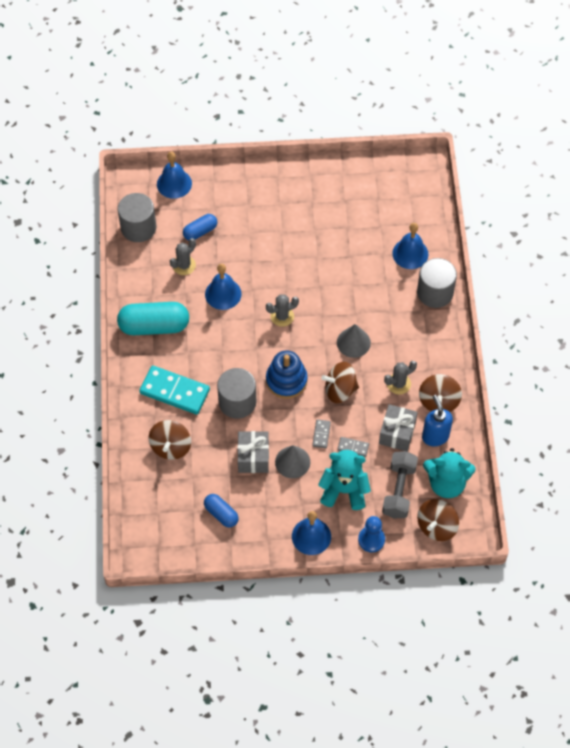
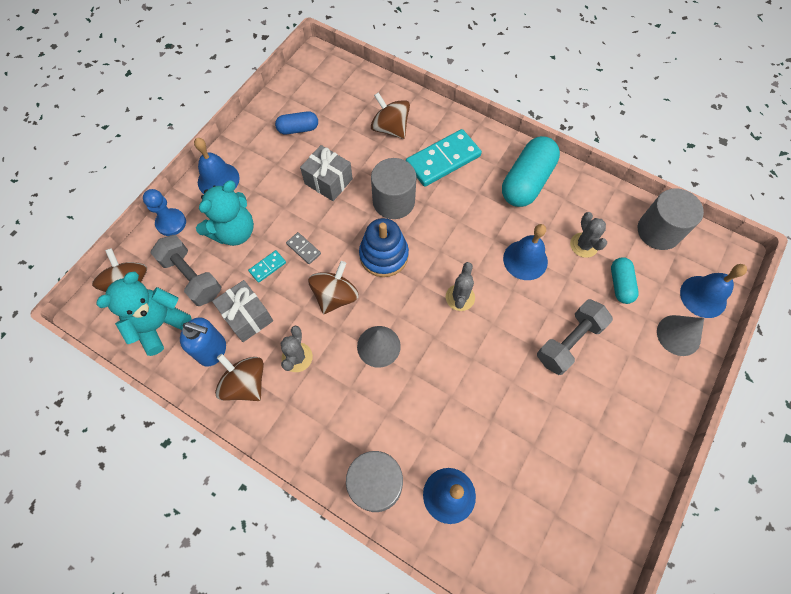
camera: 125 degrees right, 5 degrees up
blue capsule [183,214,217,240] -> turquoise capsule [611,257,639,304]
grey cone [275,445,310,478] -> grey cone moved to [657,315,704,356]
grey domino [337,437,369,457] -> turquoise domino [248,250,286,283]
none -> grey dumbbell [537,299,613,375]

